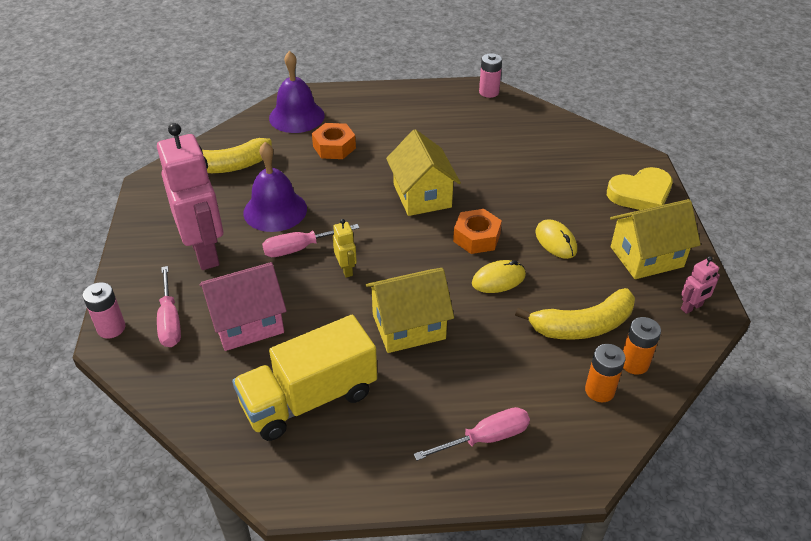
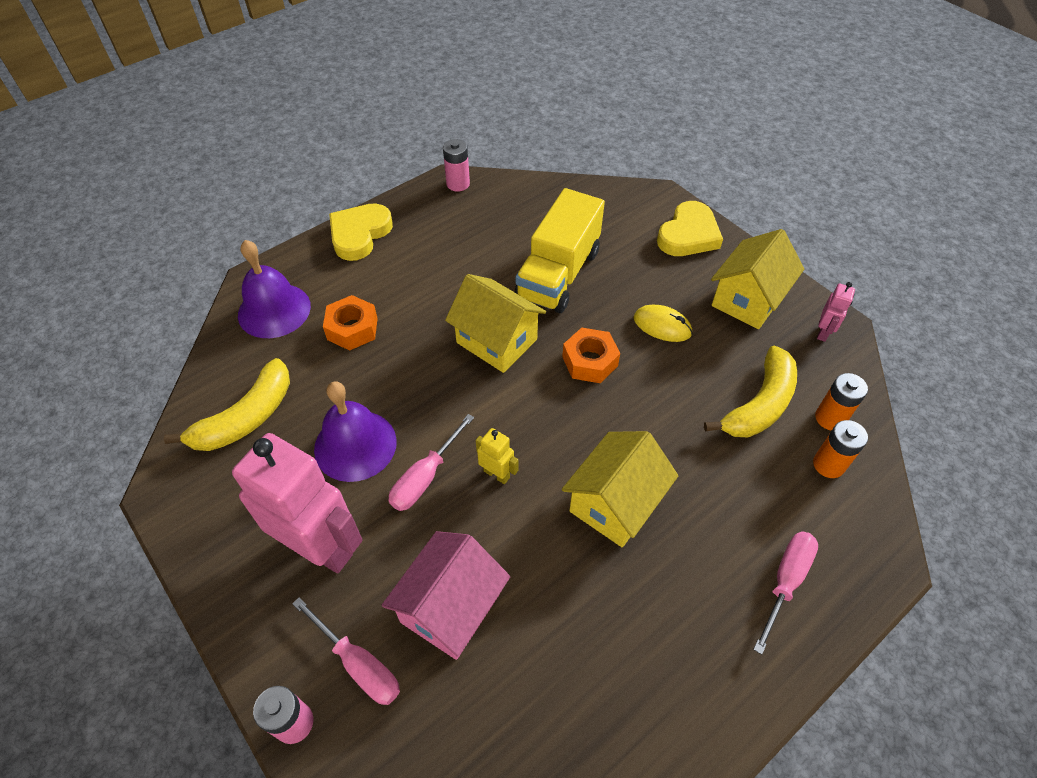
camera: 35 degrees left, 10 degrees up
yellow truck [232,315,377,441] -> yellow truck moved to [515,188,605,313]
yellow mouse [472,260,526,293] -> none
none -> yellow heart [329,203,393,261]

